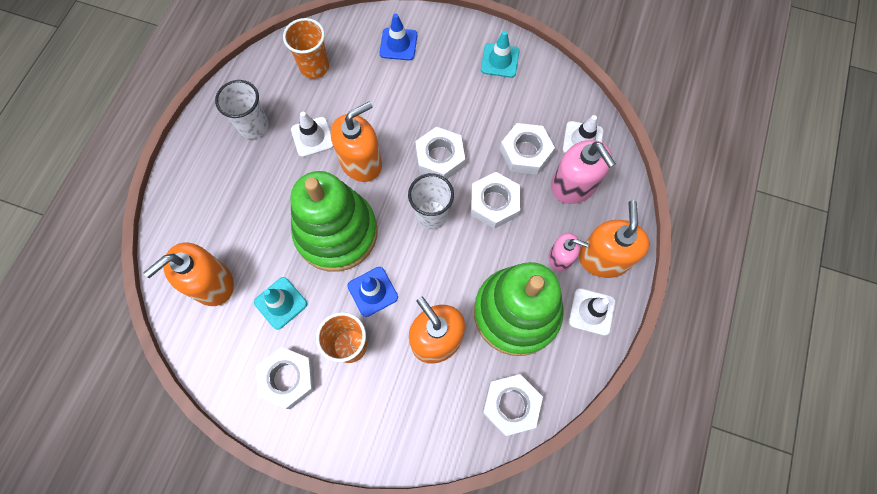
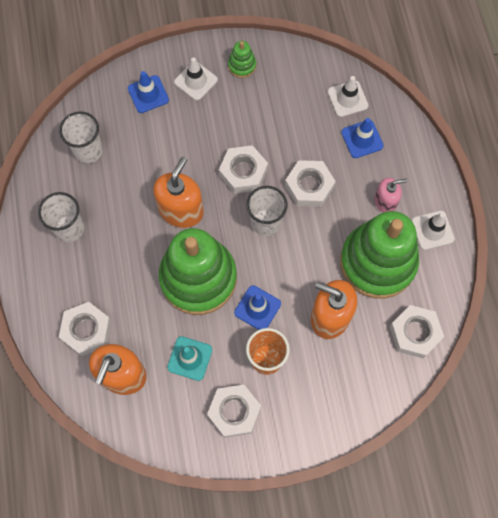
camera: 30 degrees left, 0 degrees up
orange cup [283,18,329,79] -> white cup [59,111,103,163]
white traffic cone [291,112,334,157] -> white traffic cone moved to [174,57,218,101]
turquoise traffic cone [481,31,519,78] -> green stacking toy [228,41,256,78]
white nut [500,123,555,174] -> white nut moved to [59,302,111,356]
pink soap dispenser [551,140,616,204] -> blue traffic cone [341,118,384,158]
orange soap dispenser [579,200,650,278] -> none

